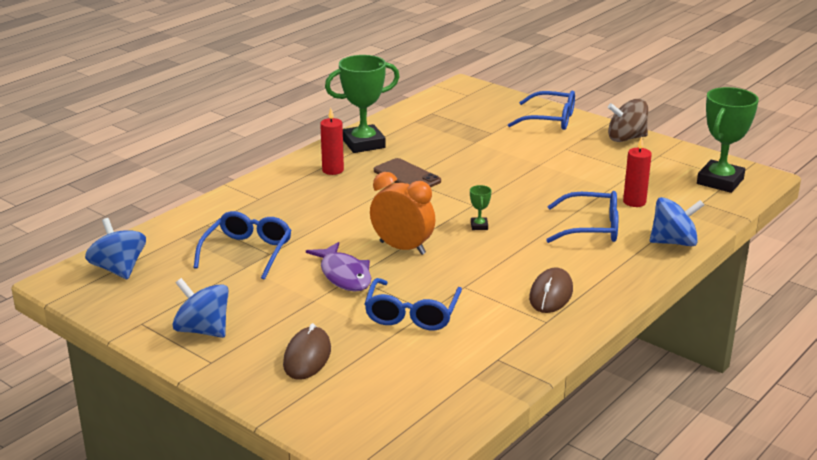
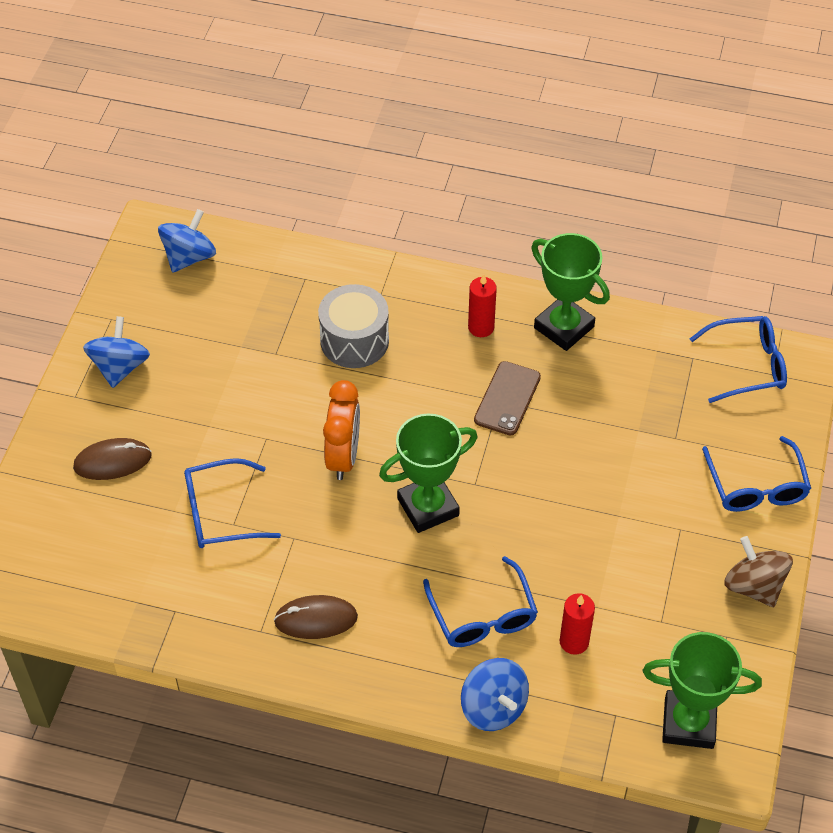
camera: 65 degrees right, 25 degrees up
blue glasses [193,211,292,280] -> blue glasses moved to [689,316,787,403]
purple fish [306,242,371,292] -> none
green trophy [470,185,492,230] -> green trophy [379,413,478,533], size x2.41
none -> grey drum [318,284,389,368]

